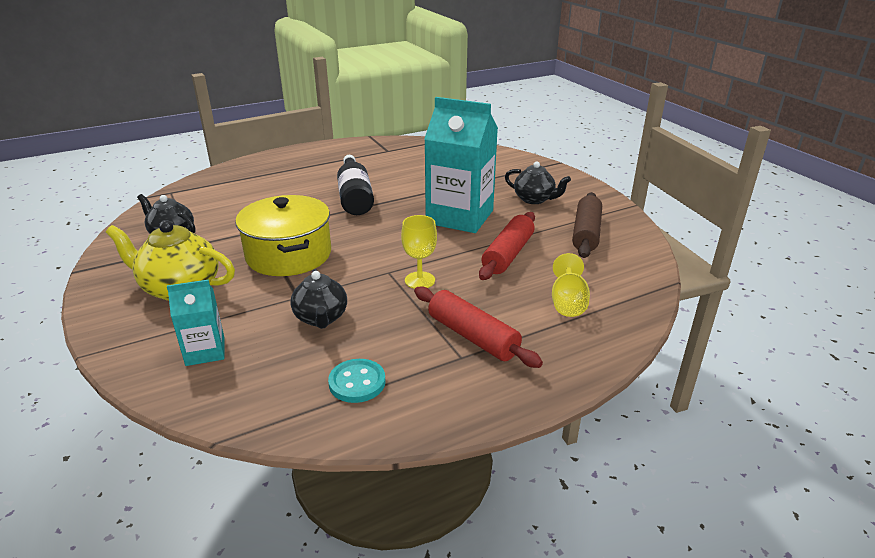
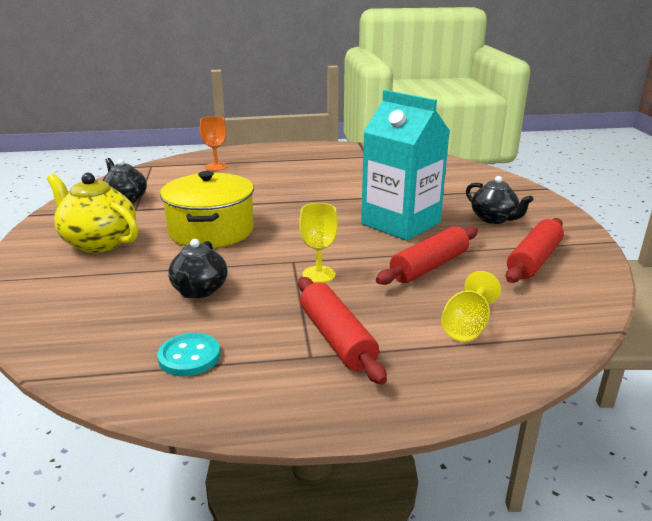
camera: 20 degrees right, 5 degrees down
turquoise carton [167,279,225,366] -> none
black bottle [337,155,374,215] -> none
brown rolling pin [572,192,602,258] -> red rolling pin [506,218,564,283]
none -> orange goblet [200,116,228,171]

